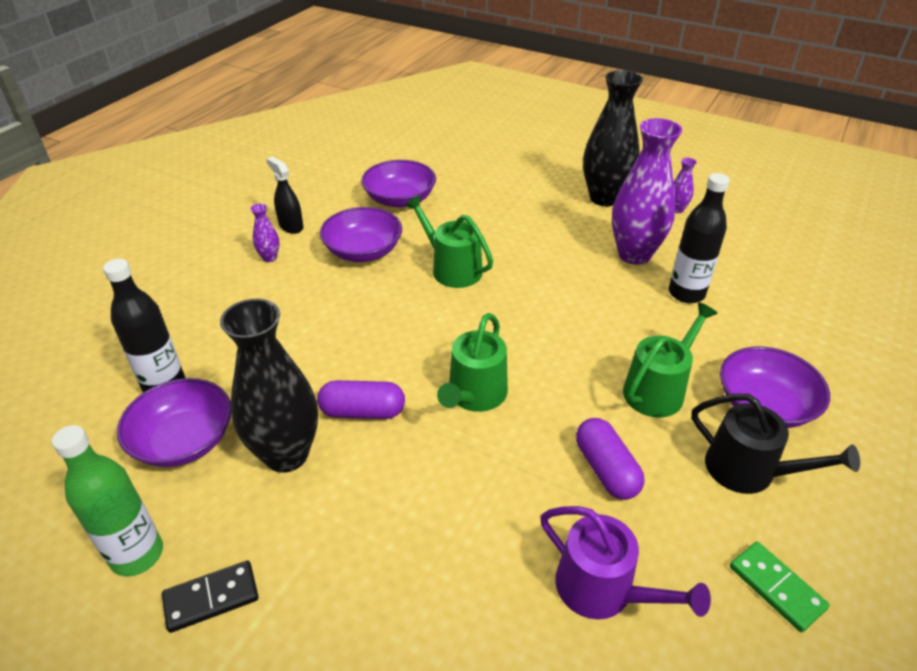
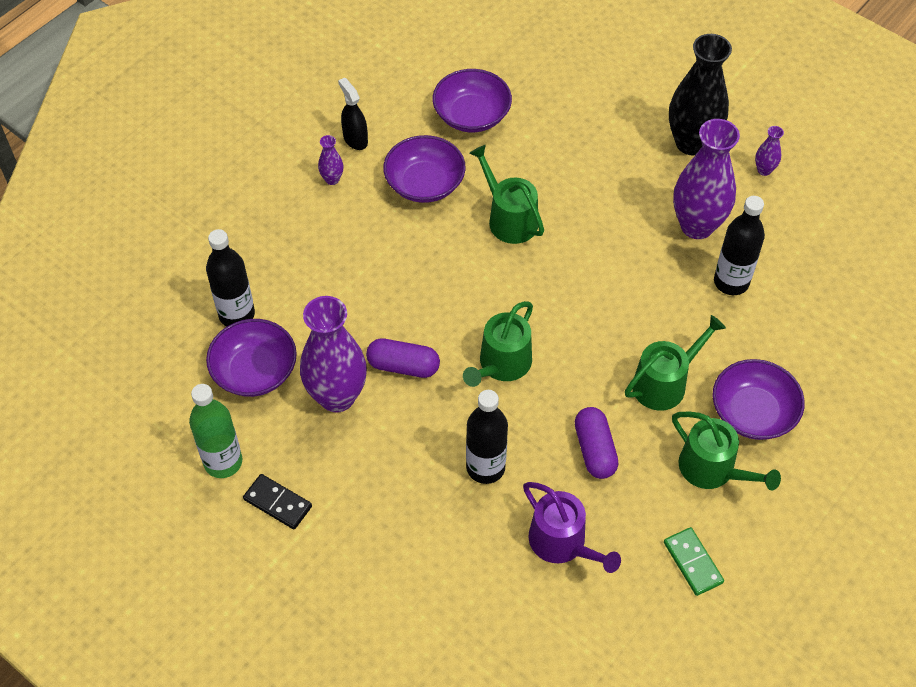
camera: 10 degrees right, 15 degrees up
black domino [162,561,259,633] -> black domino turned 45 degrees clockwise [243,474,312,529]
black vase [220,299,318,473] -> purple vase [300,296,367,412]
black watering can [691,394,860,494] -> green watering can [672,411,781,491]
none -> black bottle [466,390,508,484]

